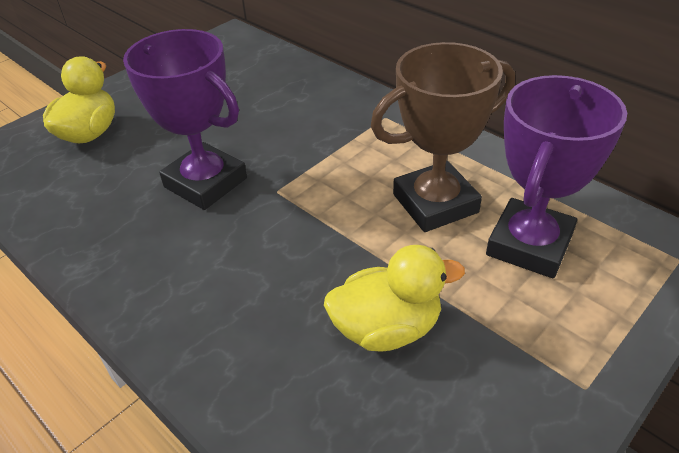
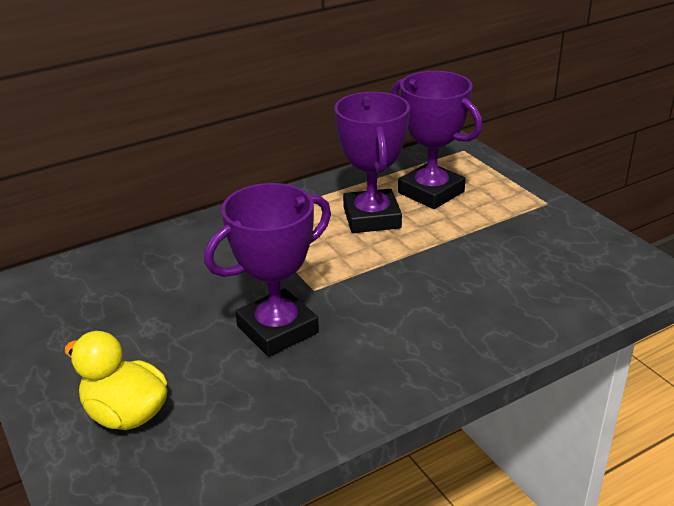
camera: 75 degrees left, 10 degrees down
yellow duck [324,245,465,351] -> none
brown trophy [371,42,515,232] -> purple trophy [334,92,410,233]

